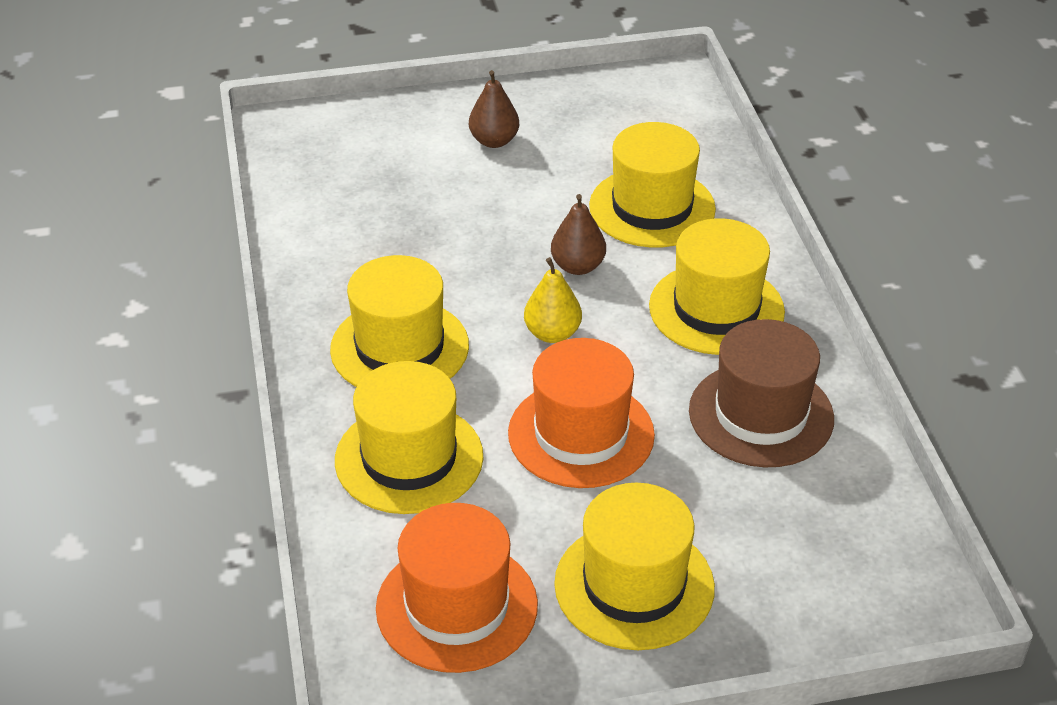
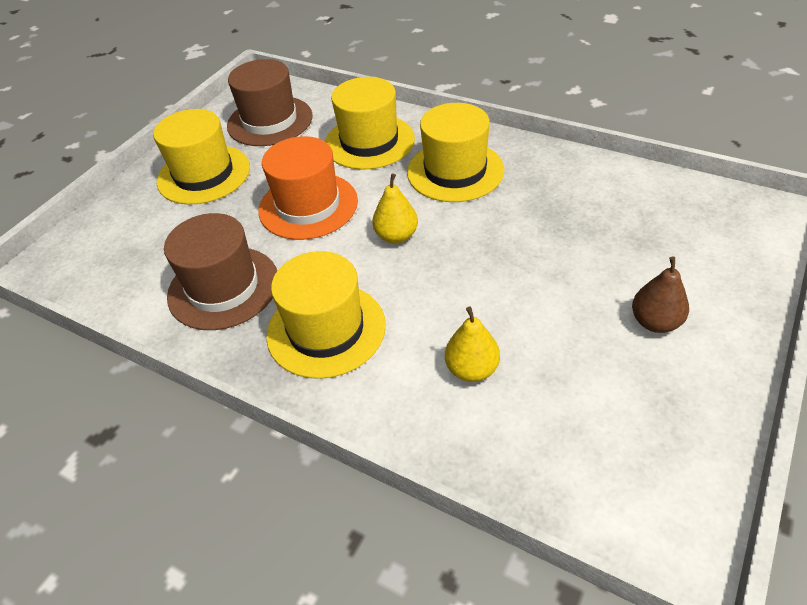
camera: 135 degrees right, 5 degrees up
orange hat [376,503,538,673] -> brown hat [227,59,313,146]
brown pear [551,194,606,275] -> none
yellow hat [589,122,716,248] -> yellow pear [445,307,500,382]

